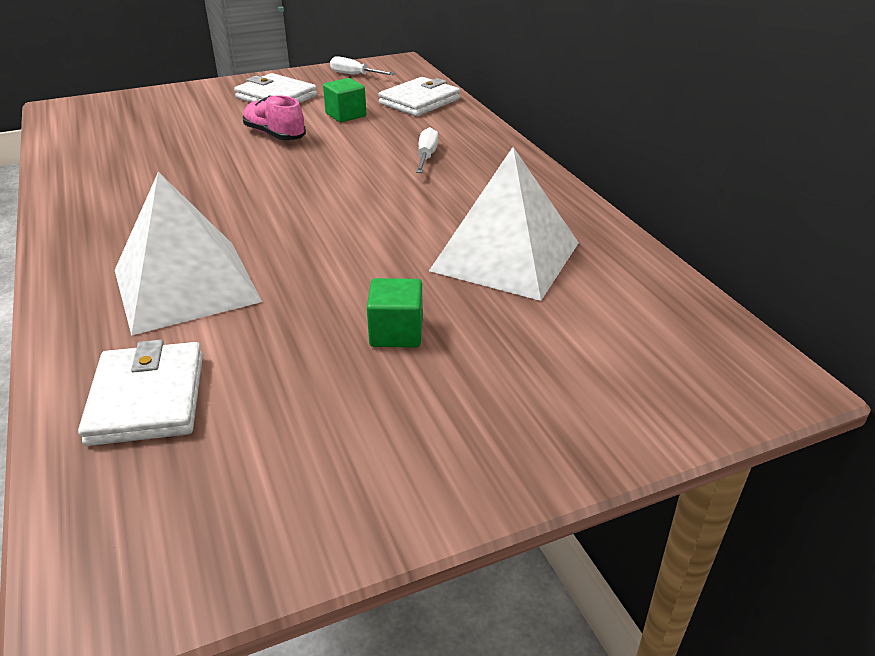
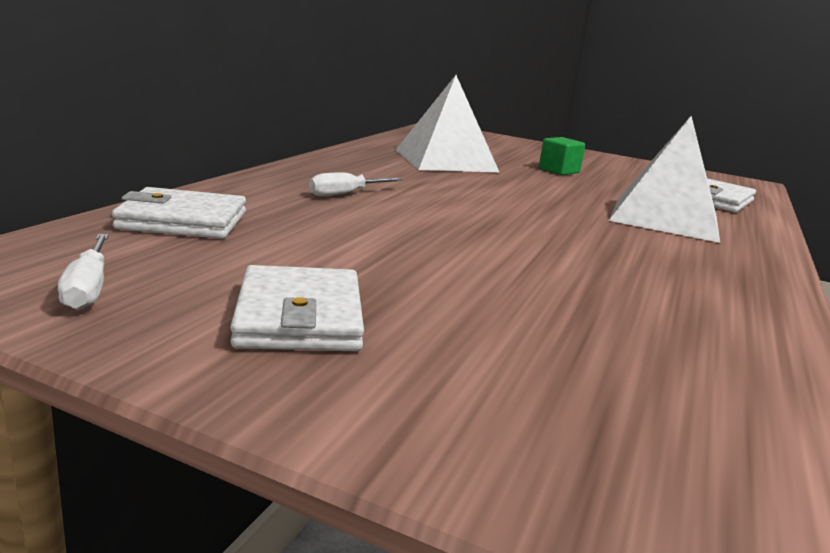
camera: 135 degrees left, 15 degrees down
pink shoe [243,95,306,140] -> none
green cube [323,78,366,122] -> none

